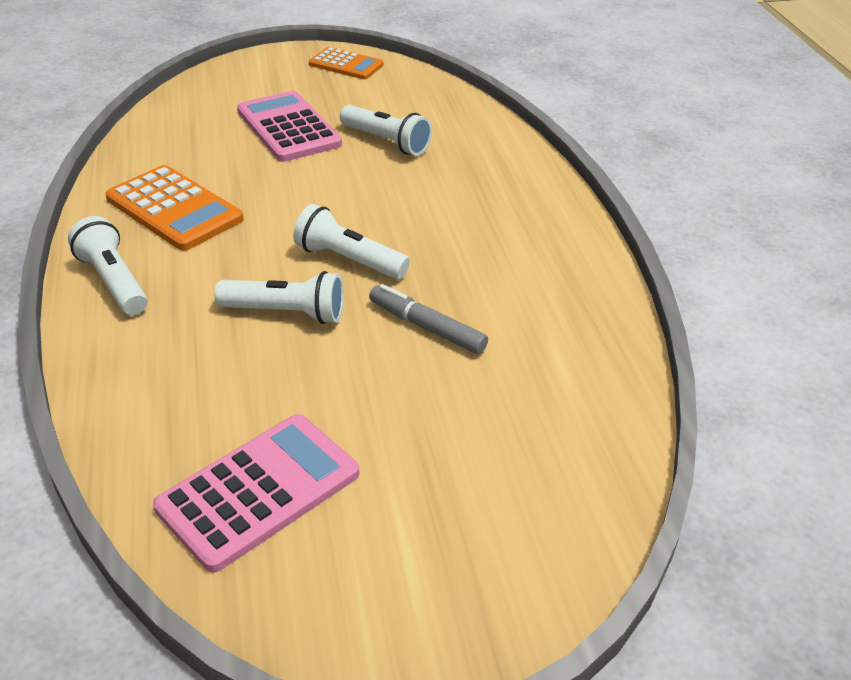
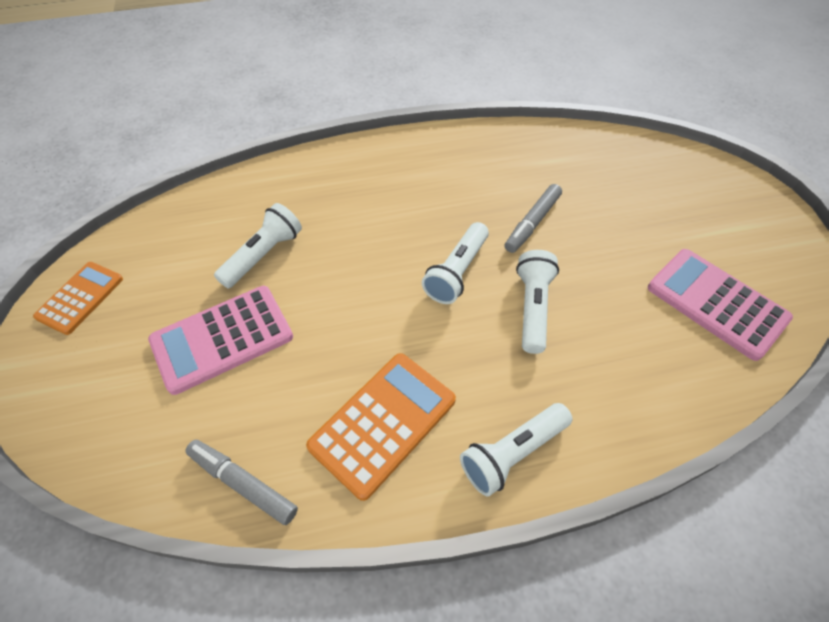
camera: 90 degrees left, 15 degrees up
none -> grey marker [185,440,298,525]

